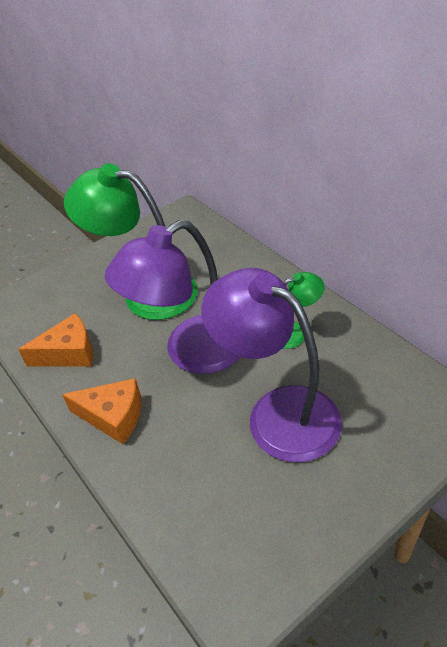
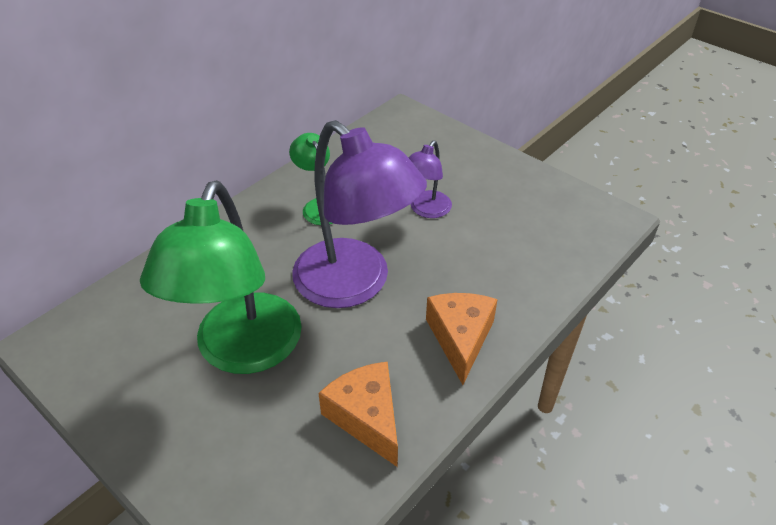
camera: 105 degrees left, 0 degrees up
purple lamp [201,268,342,462] -> purple lamp [409,141,452,218], size x0.48

